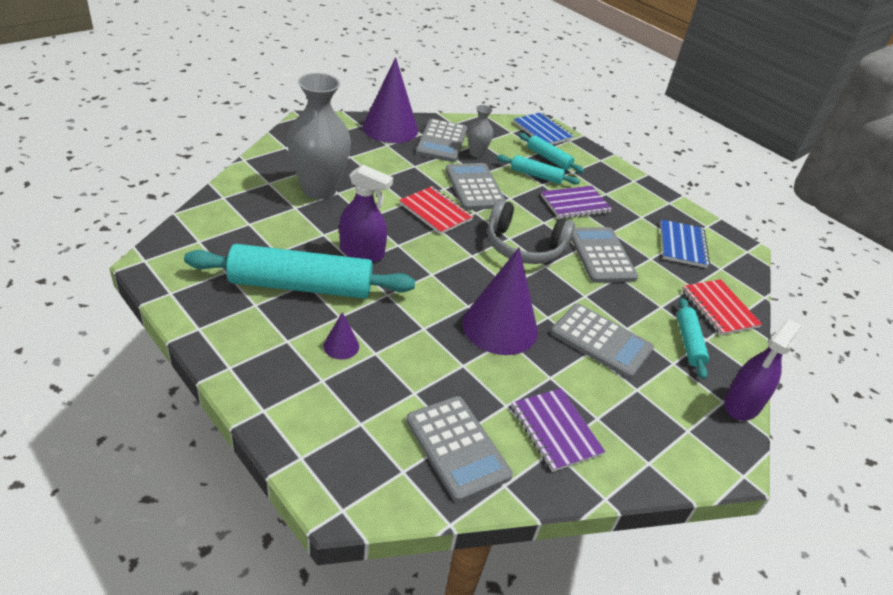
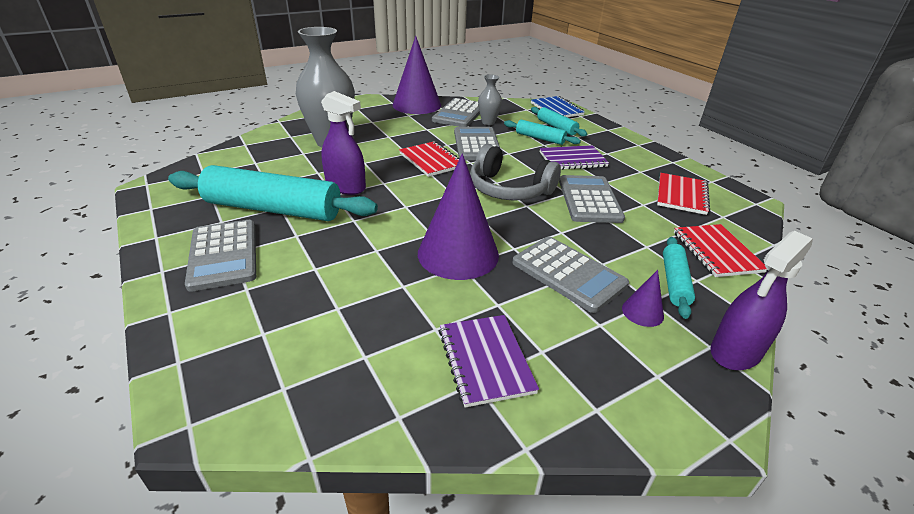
camera: 15 degrees right, 5 degrees down
purple cone [323,312,359,360] -> purple cone moved to [622,270,664,327]
grey calculator [406,396,513,502] -> grey calculator moved to [185,220,256,292]
blue notebook [660,219,710,268] -> red notebook [657,173,710,215]

